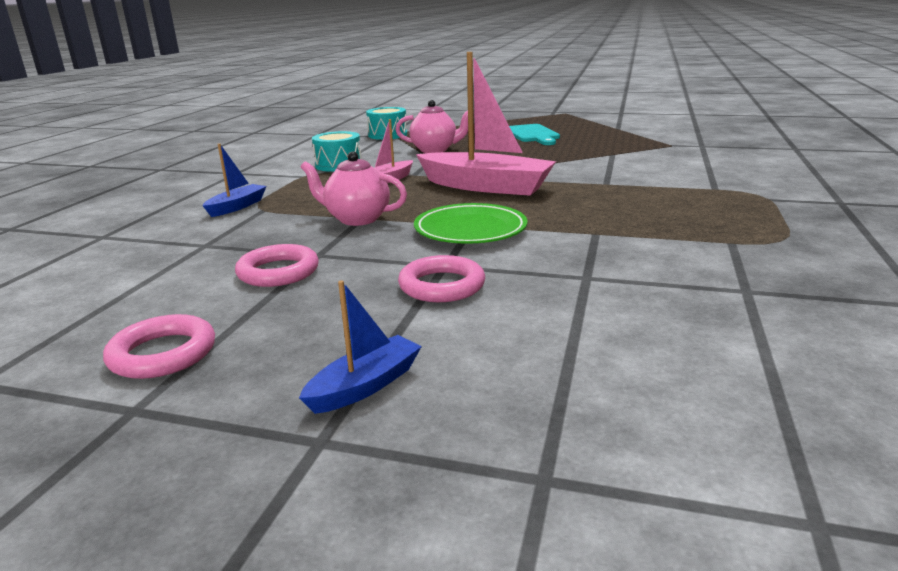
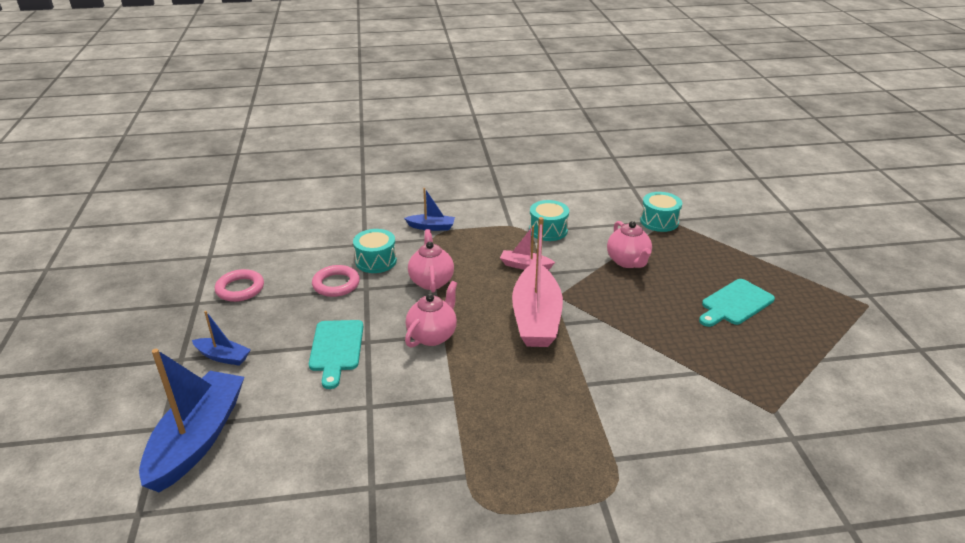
camera: 65 degrees right, 10 degrees up
pink ring [398,255,485,302] -> turquoise cutting board [309,320,363,389]
green plate [414,203,528,244] -> pink teapot [405,281,457,348]
none -> blue boat [139,349,244,492]
none -> turquoise drum [353,229,397,273]

